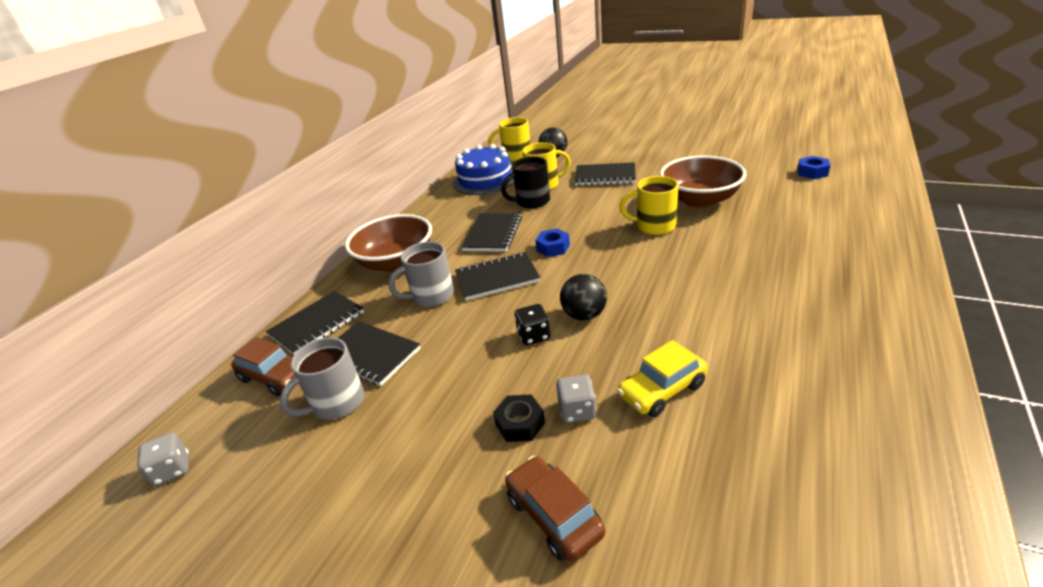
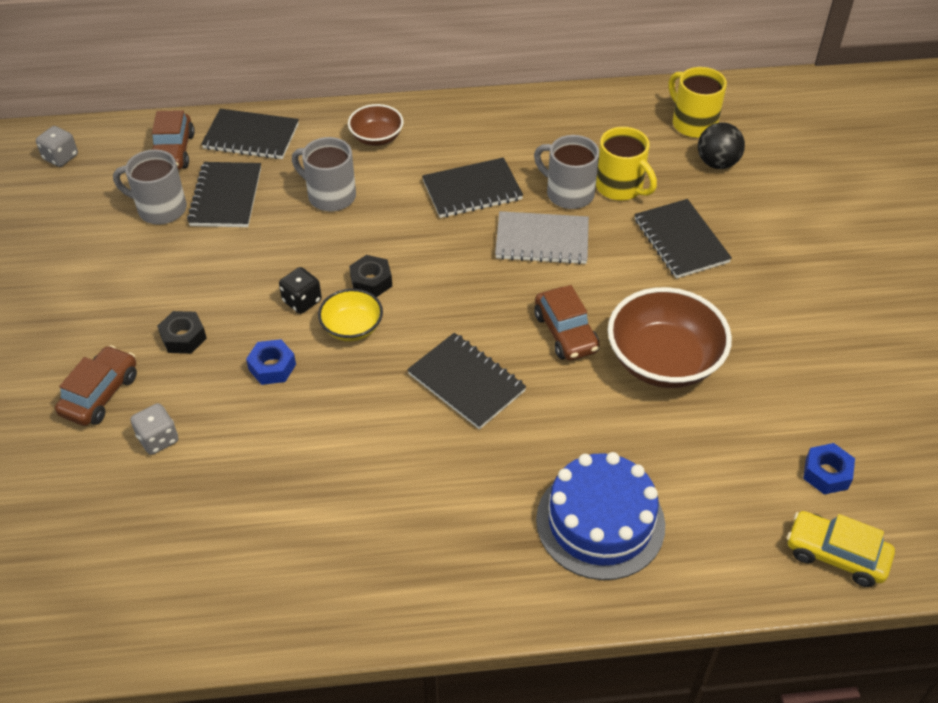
camera: 55 degrees right, 15 degrees up
brown bowl [345,214,432,272] -> brown bowl [348,104,404,146], size x0.55
blue cake [453,144,514,195] -> blue cake moved to [536,452,665,580]
black notebook [455,252,540,301] -> black notebook moved to [407,333,527,429]
black mug [501,156,550,208] -> grey mug [534,135,599,209]
blue nut [535,228,570,257] -> blue nut moved to [246,339,296,385]
grey dice [556,374,597,423] -> grey dice moved to [130,403,178,455]
black ball [560,274,607,321] -> yellow bowl [318,289,383,341]
yellow car [617,340,707,417] -> yellow car moved to [787,511,895,587]
yellow mug [619,176,679,235] -> brown car [534,285,600,361]
none -> black nut [349,255,392,297]
none -> grey notebook [495,211,589,265]

